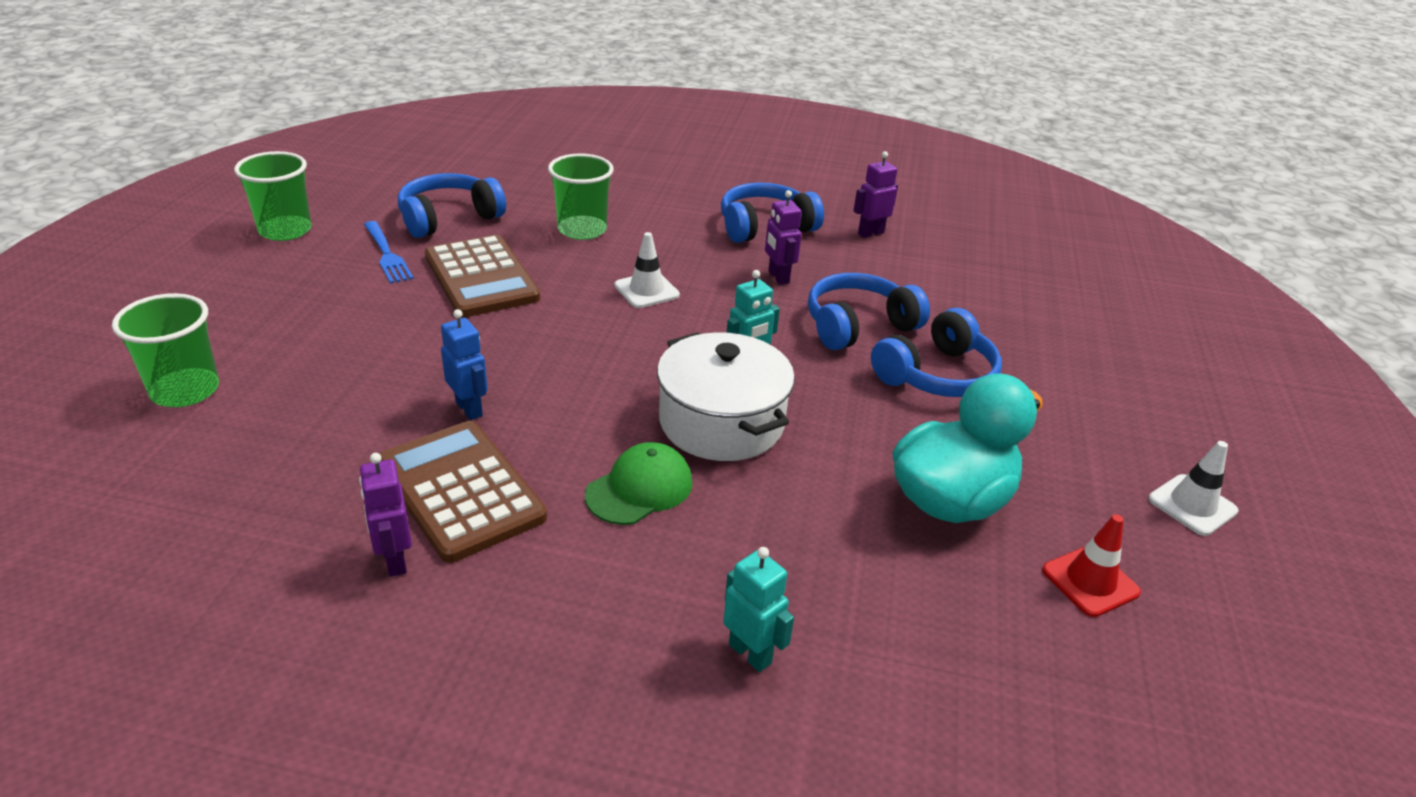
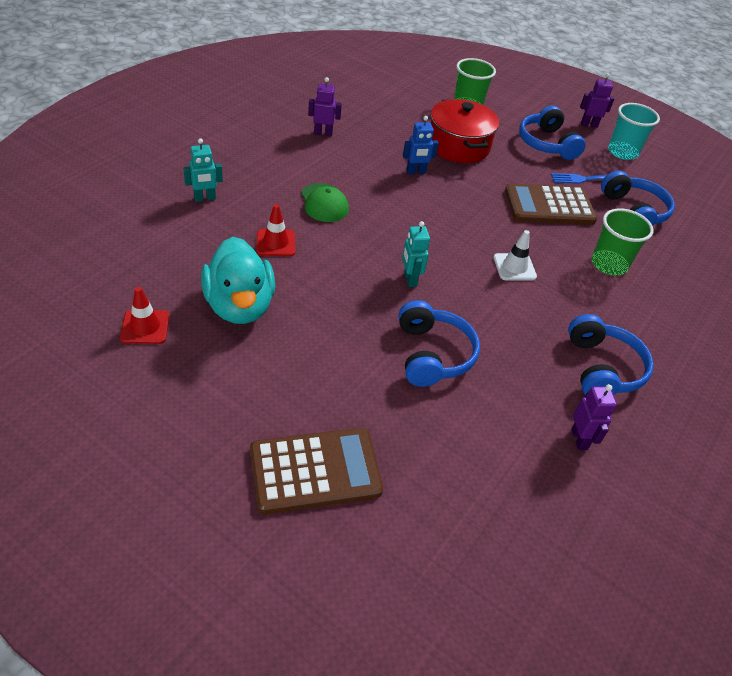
camera: 110 degrees right, 10 degrees up
green cup [234,151,312,241] -> turquoise cup [608,103,660,160]
brown calculator [380,421,547,563] -> brown calculator moved to [250,428,383,514]
white pot [657,332,795,461] -> none
purple robot [765,190,802,285] -> purple robot moved to [580,73,614,128]
blue headphones [871,308,1002,397] -> blue headphones moved to [519,105,585,160]
white traffic cone [1149,441,1238,536] -> none
none -> red traffic cone [256,204,295,256]
none -> red pot [431,99,499,163]

